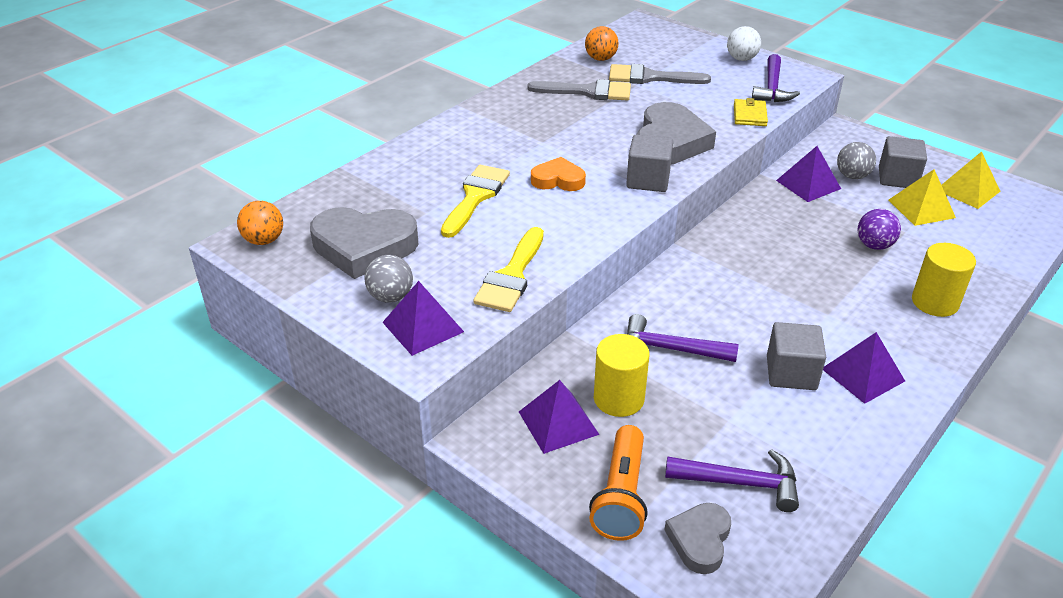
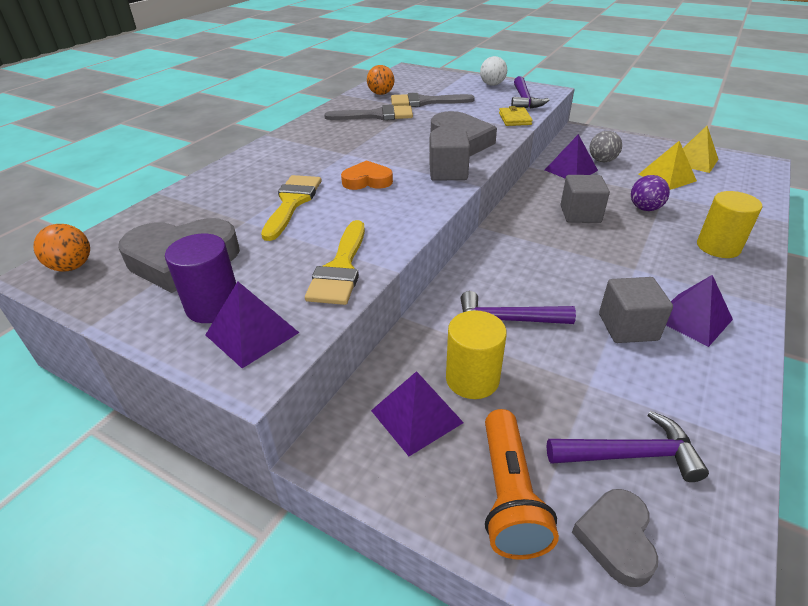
camera: 10 degrees left, 0 degrees up
grey ball [365,255,413,303] -> purple cylinder [165,234,236,323]
grey cube [879,136,927,188] -> grey cube moved to [561,175,610,223]

